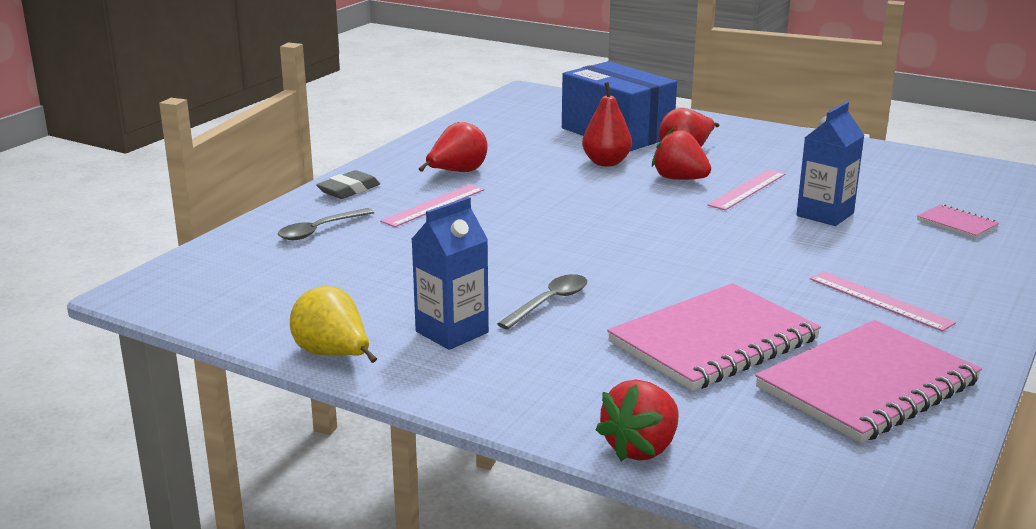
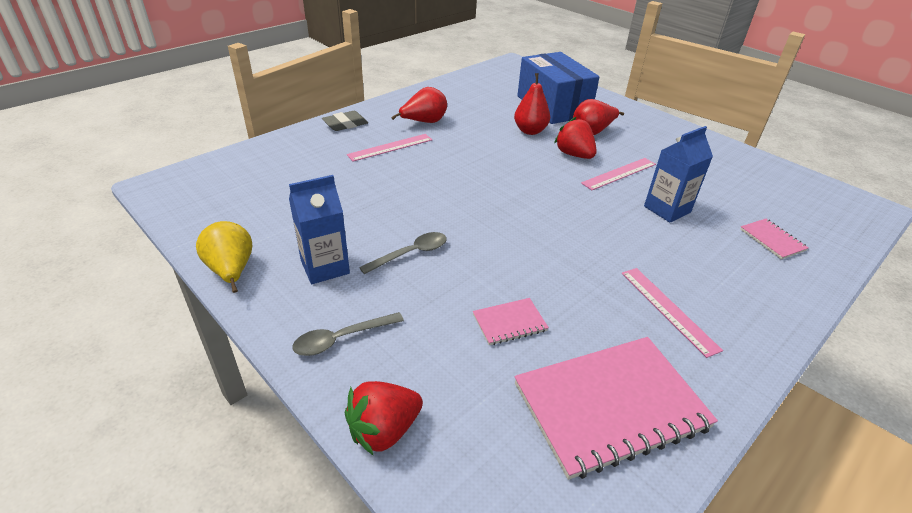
camera: 15 degrees right, 15 degrees up
grey spoon [278,208,374,240] -> grey spoon moved to [292,312,404,356]
pink notebook [607,283,821,391] -> pink notebook [473,298,549,345], size x0.45

